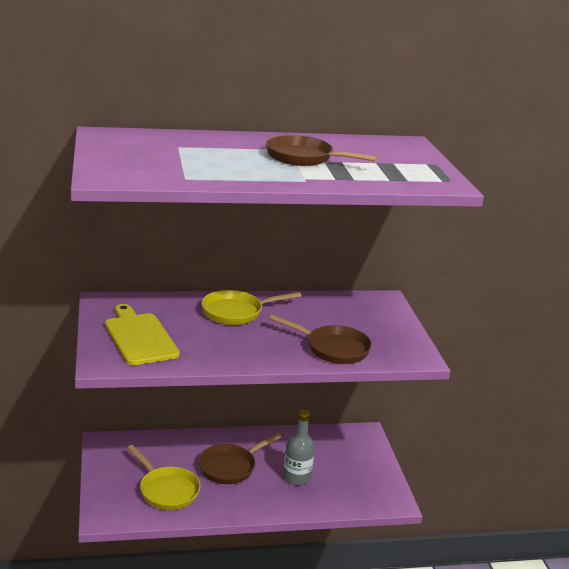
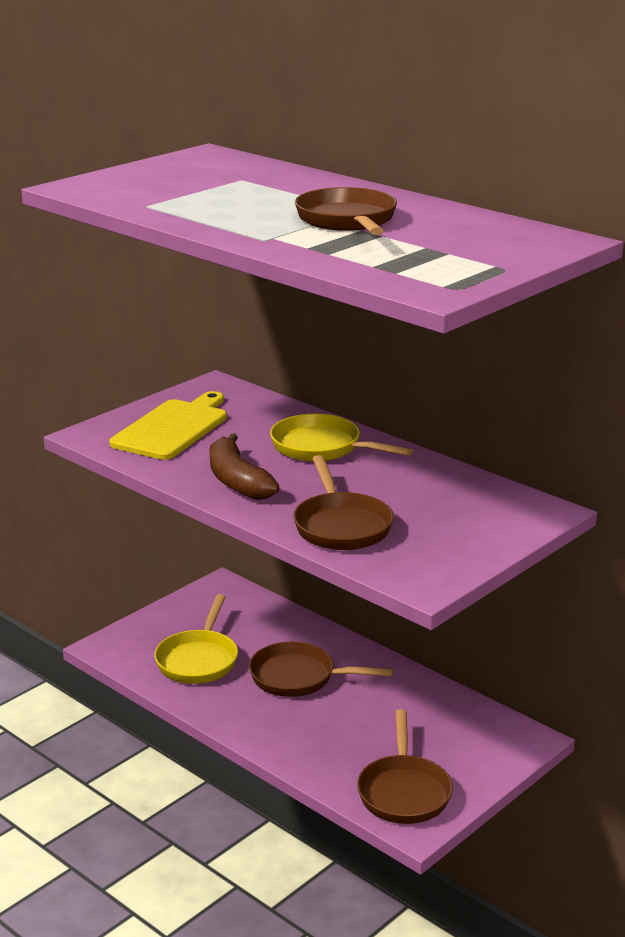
camera: 55 degrees right, 0 degrees up
grey bottle [283,410,315,485] -> none
none -> brown banana [210,433,279,500]
none -> brown pan [357,709,453,824]

